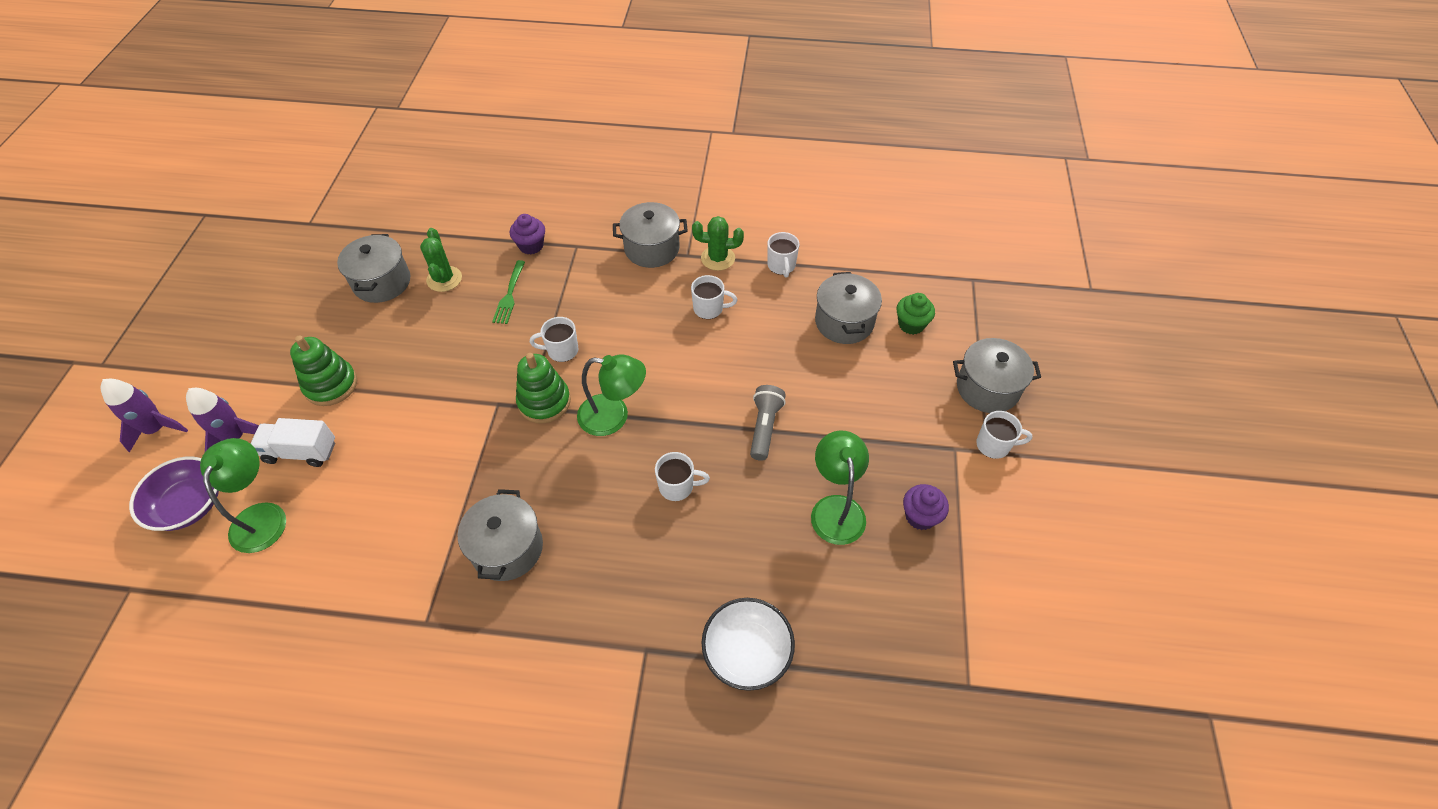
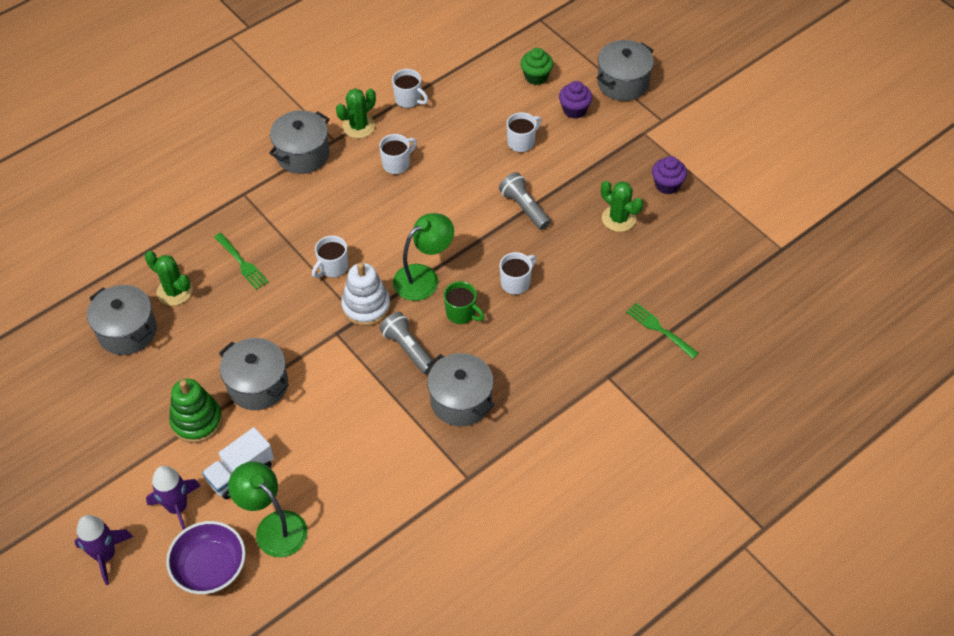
camera: 45 degrees left, 0 degrees up
purple cupcake [510,214,545,254] -> purple cupcake moved to [559,81,592,119]
green stacking toy [516,353,571,424] -> white stacking toy [341,262,391,326]
white bowl [702,598,795,691] -> green fork [626,303,699,359]
green lamp [811,431,869,545] -> green cactus [601,181,643,232]
grey pot [815,272,882,344] -> grey pot moved to [219,338,289,410]
white mug [976,411,1032,459] -> white mug moved to [506,112,542,153]
none -> grey flashlight [379,312,435,374]
none -> green mug [444,281,485,324]

